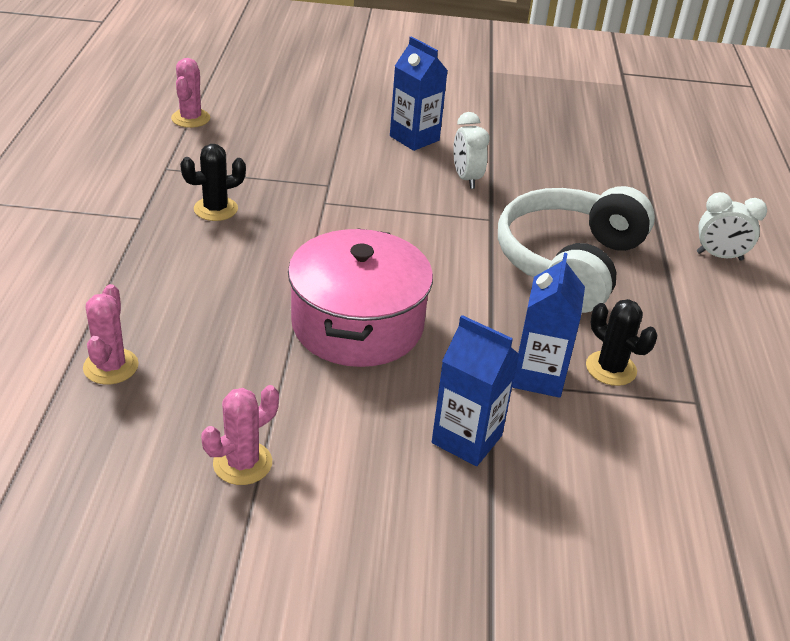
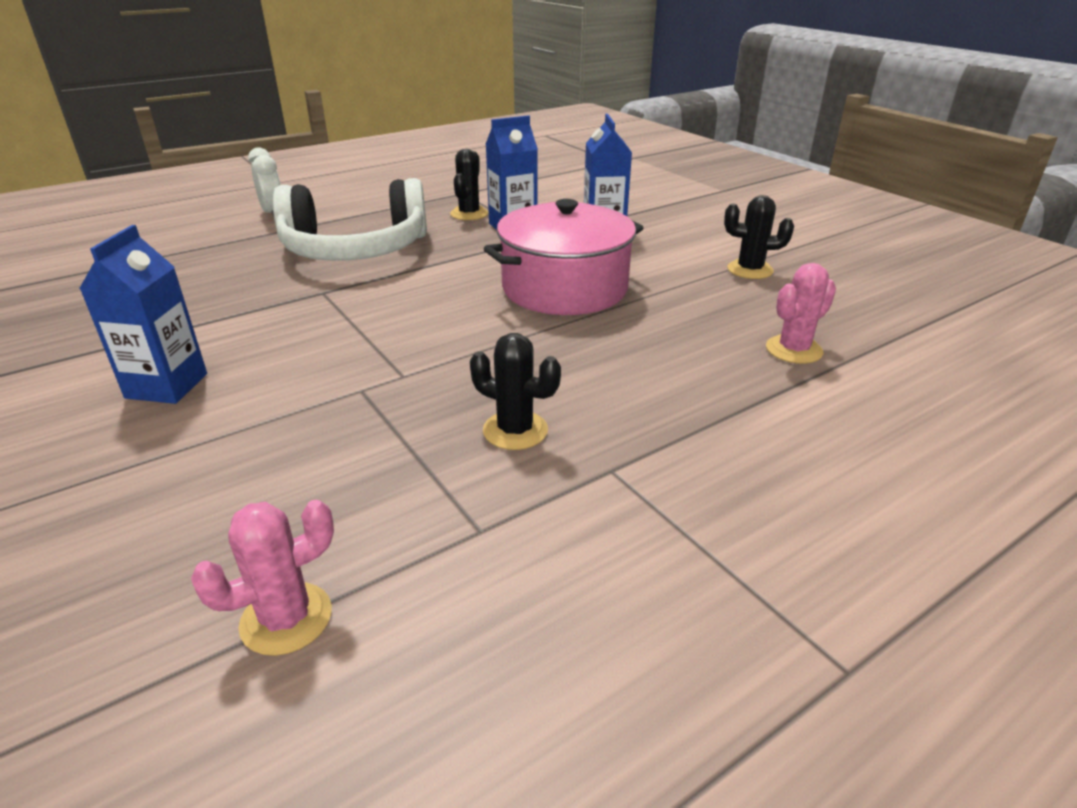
camera: 125 degrees left, 5 degrees down
pink cactus [201,385,279,485] -> black cactus [724,195,794,279]
white clock [453,112,490,189] -> none

